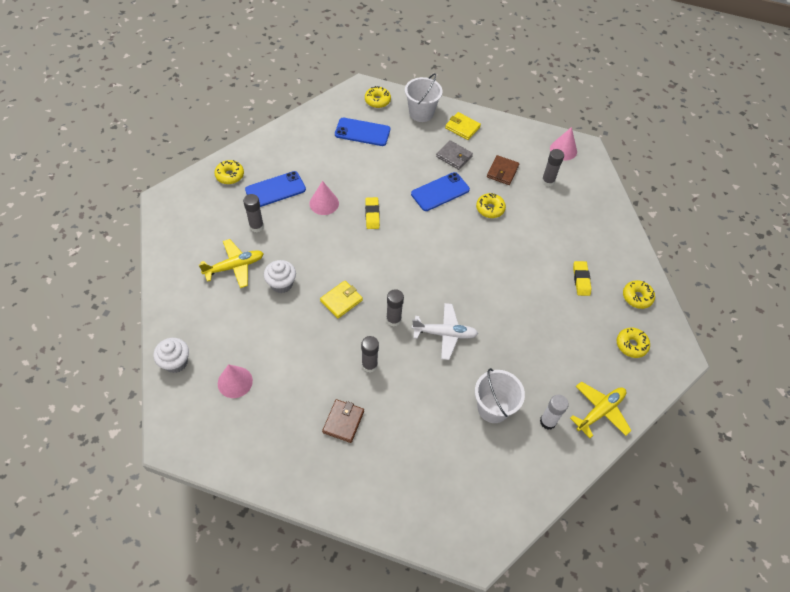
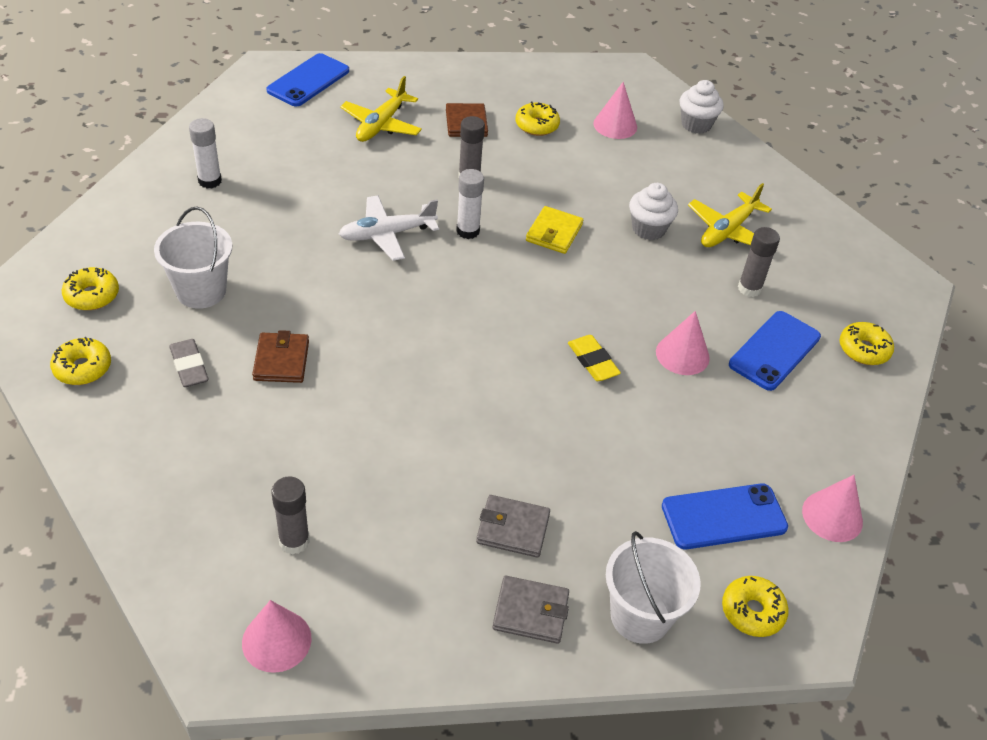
camera: 155 degrees right, 10 degrees down
grey glue stick [386,289,404,327] -> white glue stick [456,169,484,239]
blue phone [411,172,470,211] -> blue phone moved to [266,53,349,107]
yellow wallet [445,112,481,140] -> grey wallet [493,576,569,644]
white bucket [475,368,525,423] -> white bucket moved to [154,207,232,309]
yellow donut [476,193,506,218] -> yellow donut moved to [516,102,560,136]
brown wallet [487,155,519,185] -> brown wallet moved to [252,330,309,383]
yellow plane [570,381,632,438] -> yellow plane moved to [340,76,422,142]
yellow eraser [573,261,591,296] -> grey eraser [169,339,209,387]
none -> pink cone [802,475,863,542]

